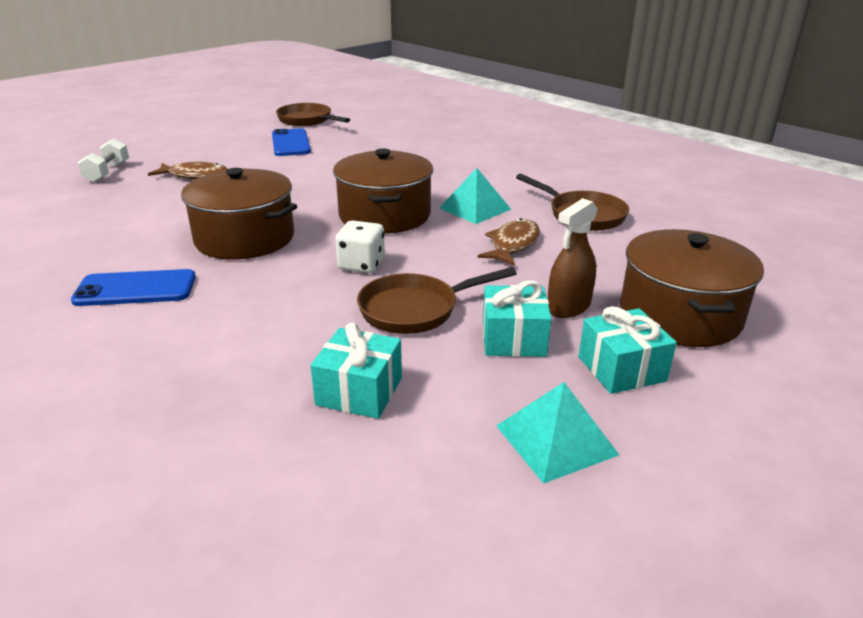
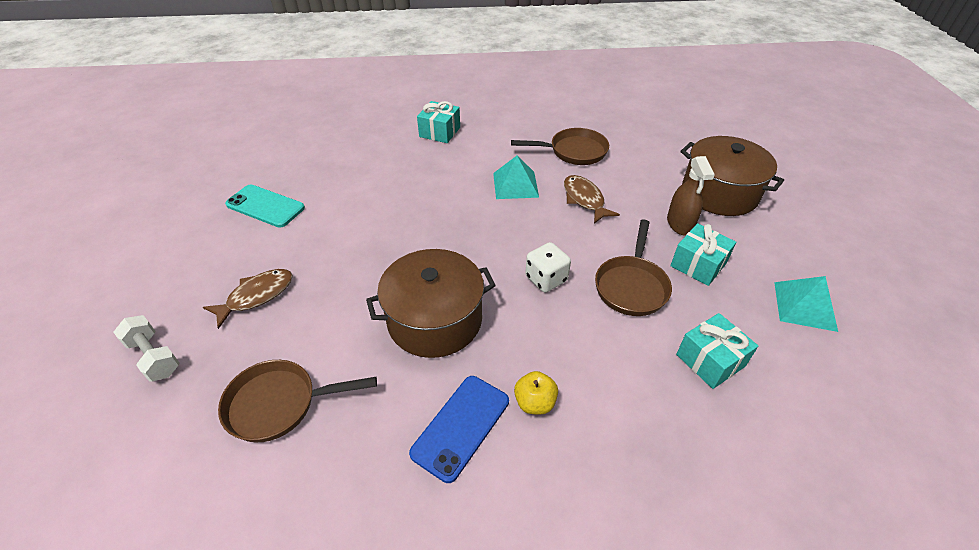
camera: 50 degrees left, 15 degrees up
blue phone [272,128,311,156] -> turquoise phone [225,185,305,228]
brown pan [276,103,350,126] -> brown pan moved to [218,360,377,442]
brown pot [333,148,433,234] -> none
turquoise gift [579,306,677,394] -> turquoise gift moved to [417,101,460,143]
none -> yellow apple [514,371,558,415]

